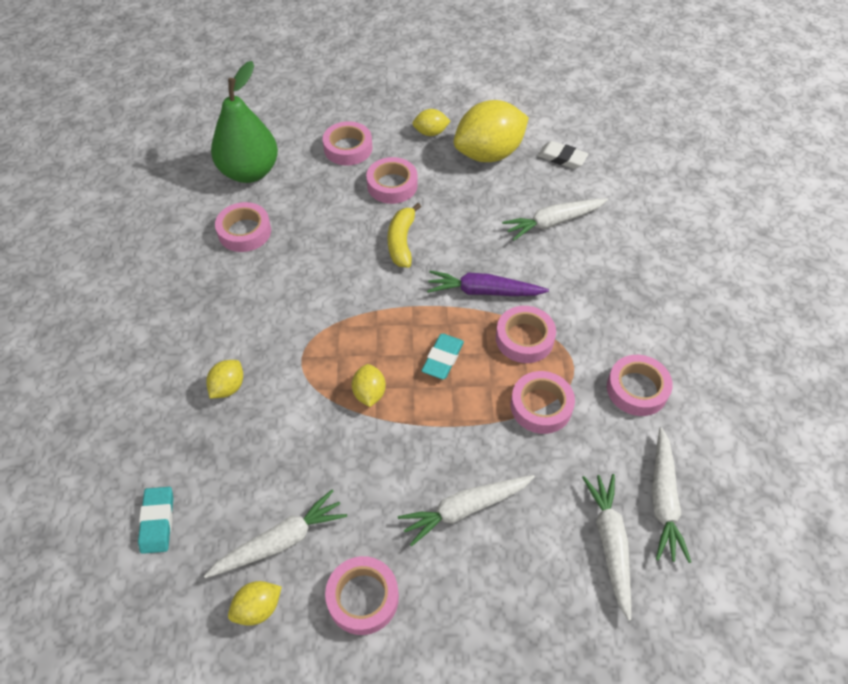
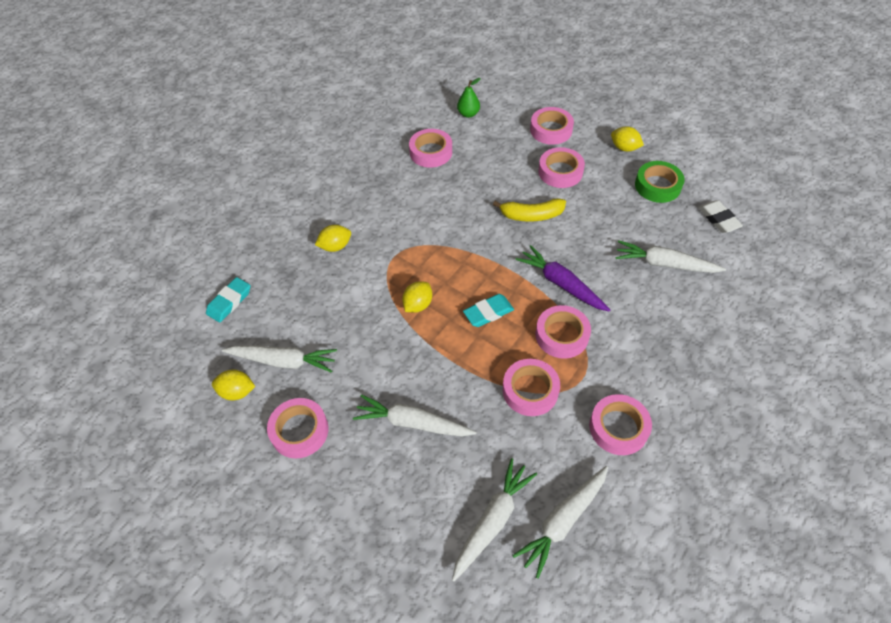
camera: 40 degrees right, 0 degrees up
green pear [211,61,278,183] -> green pear [457,78,481,118], size x0.44
yellow banana [388,203,421,268] -> yellow banana turned 135 degrees counterclockwise [493,198,566,222]
yellow lemon [454,100,529,162] -> green tape [635,161,685,203]

